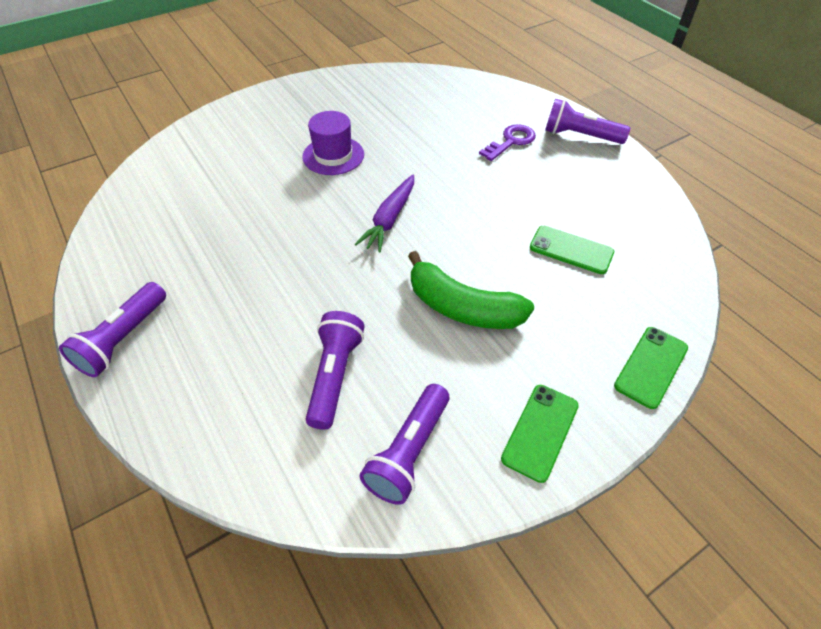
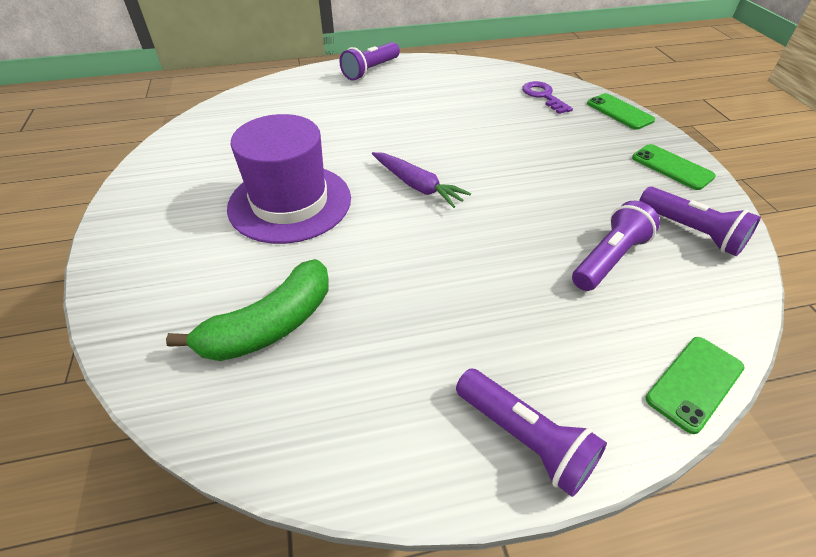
camera: 70 degrees left, 5 degrees down
purple hat [302,111,364,175] -> purple hat [227,114,351,244], size x1.66
purple flashlight [306,311,364,430] -> purple flashlight turned 105 degrees clockwise [572,201,660,291]
green banana [408,251,534,329] -> green banana moved to [166,259,328,361]
purple key [479,124,536,161] -> purple key moved to [522,81,573,114]
green phone [530,226,614,274] -> green phone moved to [646,337,745,434]

